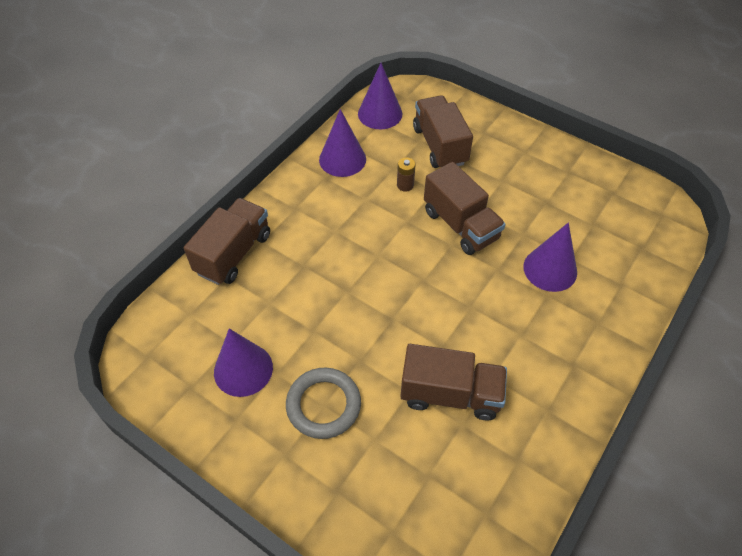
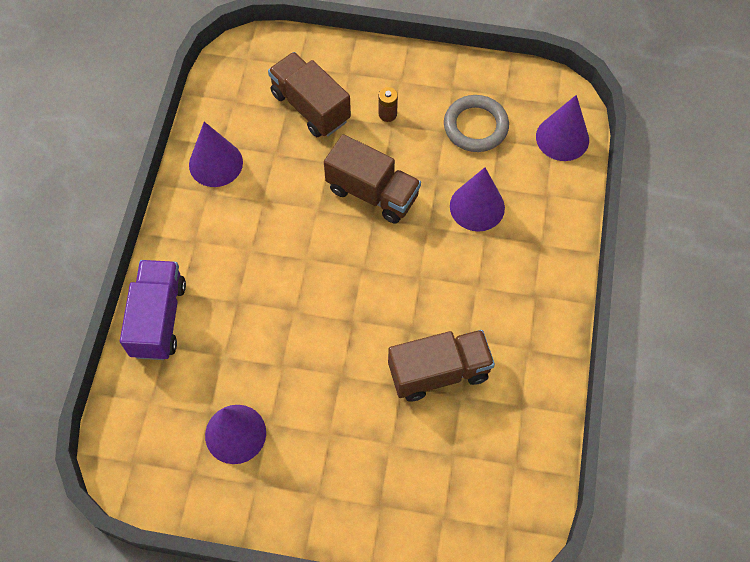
camera: 25 degrees left, 10 degrees up
brown truck [184,198,270,285] -> purple truck [120,260,186,360]
grey ring [286,368,361,439] -> grey ring moved to [444,95,509,152]
purple cone [358,63,403,129] -> purple cone moved to [536,95,589,161]
brown battery [397,158,416,192] -> brown battery moved to [379,87,398,122]

